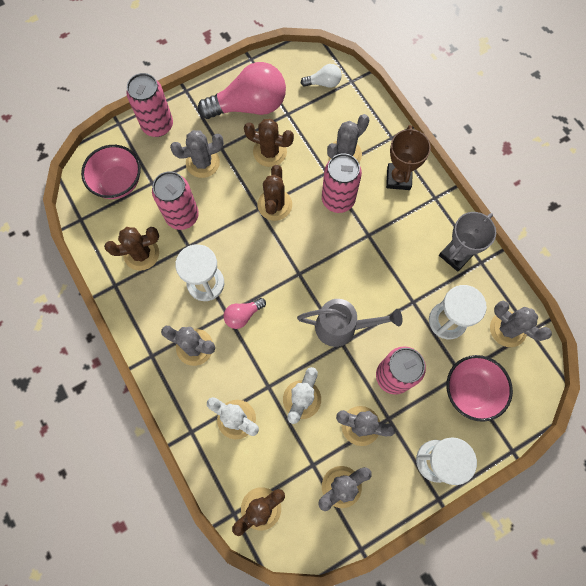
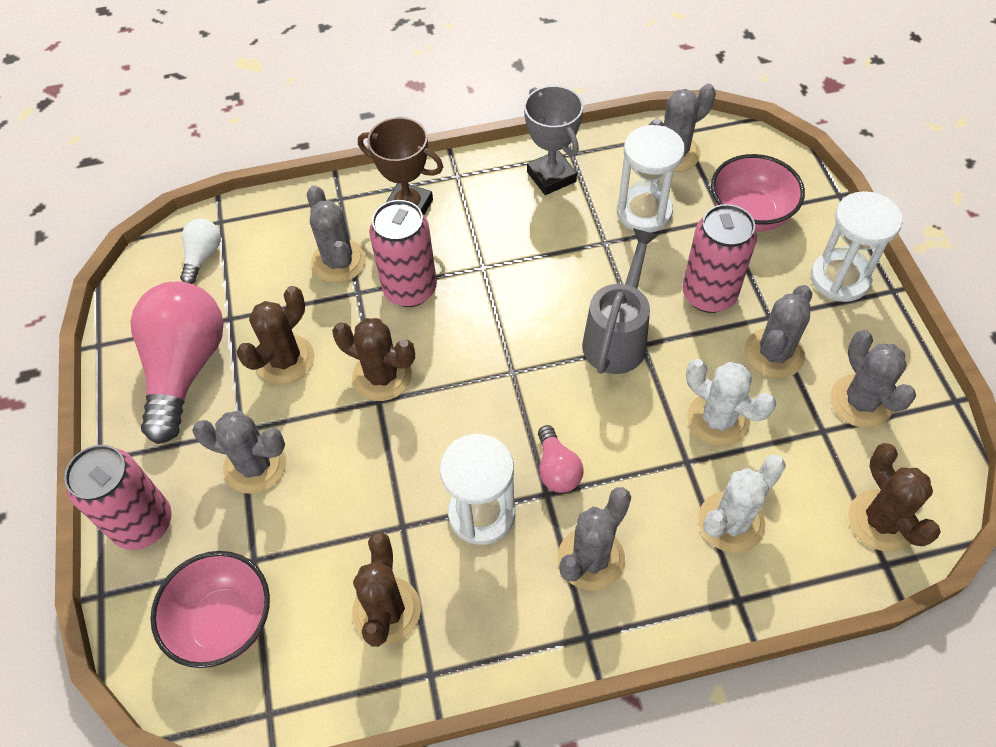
camera: 70 degrees left, 15 degrees down
pink can [152,171,199,230] -> none
grey cactus [170,130,224,178] -> grey cactus turned 75 degrees counterclockwise [192,411,286,494]

